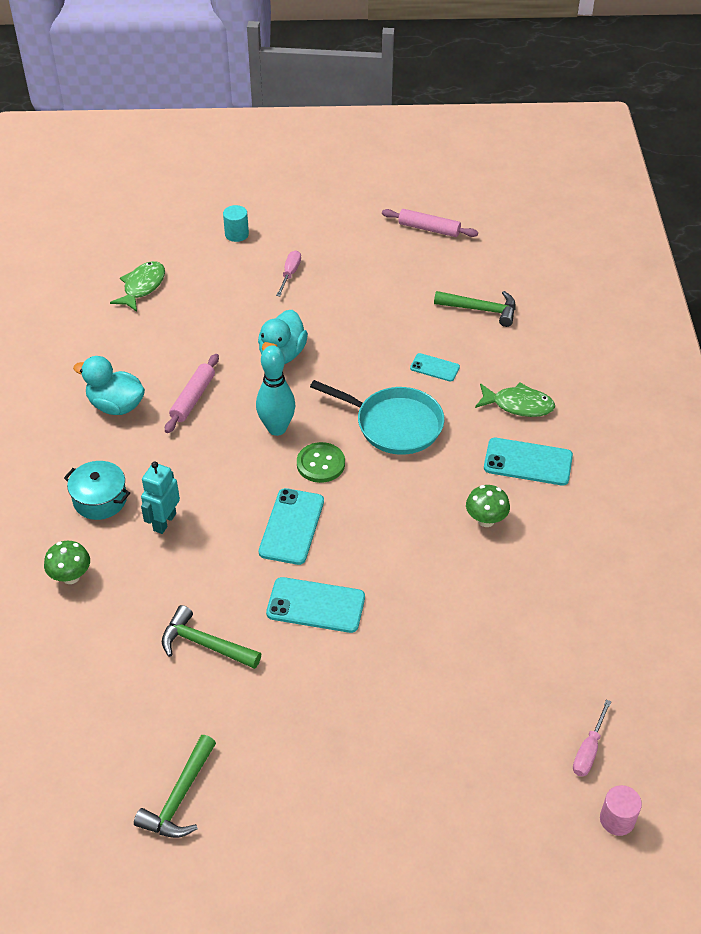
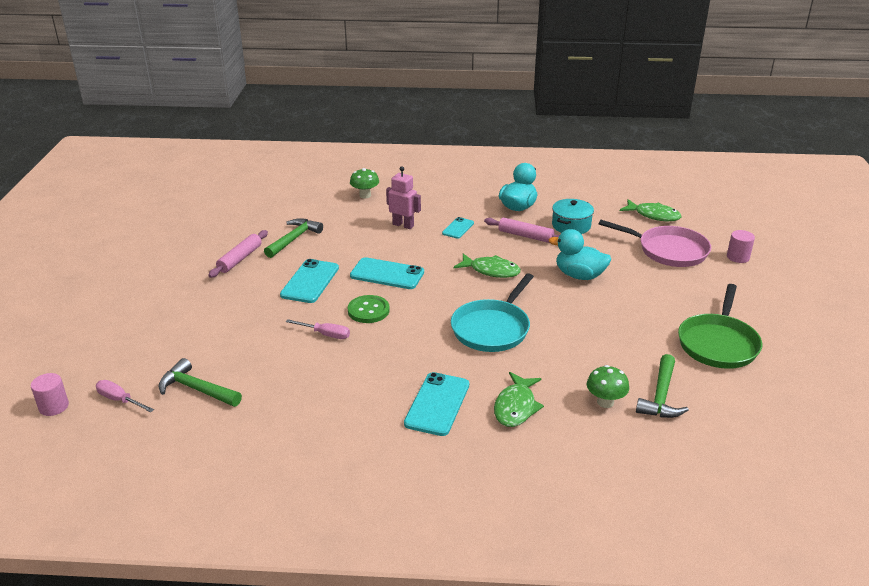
camera: 95 degrees right, 15 degrees down
turquoise pot [64,461,130,520] -> turquoise pot moved to [552,199,594,234]
green hammer [134,735,216,838] -> green hammer moved to [159,358,242,407]
turquoise robot [141,461,180,534] -> pink robot [386,166,421,229]
turquoise cylinder [223,205,249,242] -> pink cylinder [727,230,755,263]
turquoise bowling pin [256,345,295,436] -> green fish [454,253,521,278]
pink screwdriver [276,250,301,296] -> pink screwdriver moved to [286,319,350,339]
green button [297,442,345,483] -> green button moved to [348,295,390,323]
pink rolling pin [382,209,478,237] -> pink rolling pin moved to [208,230,268,278]
turquoise phone [410,353,460,382] -> turquoise phone moved to [442,217,474,239]
green mushroom [466,485,510,527] -> green mushroom moved to [587,365,629,408]
none -> pink pan [599,220,711,267]
none -> green pan [678,284,762,369]

